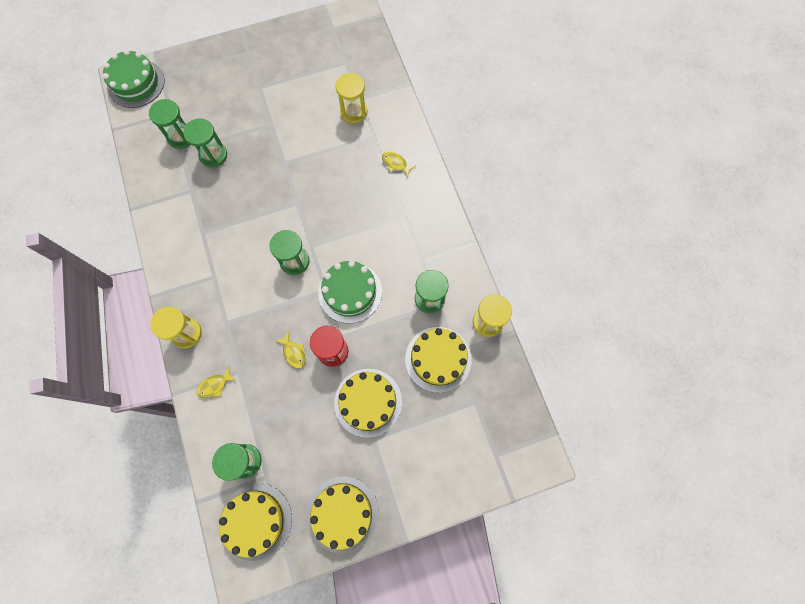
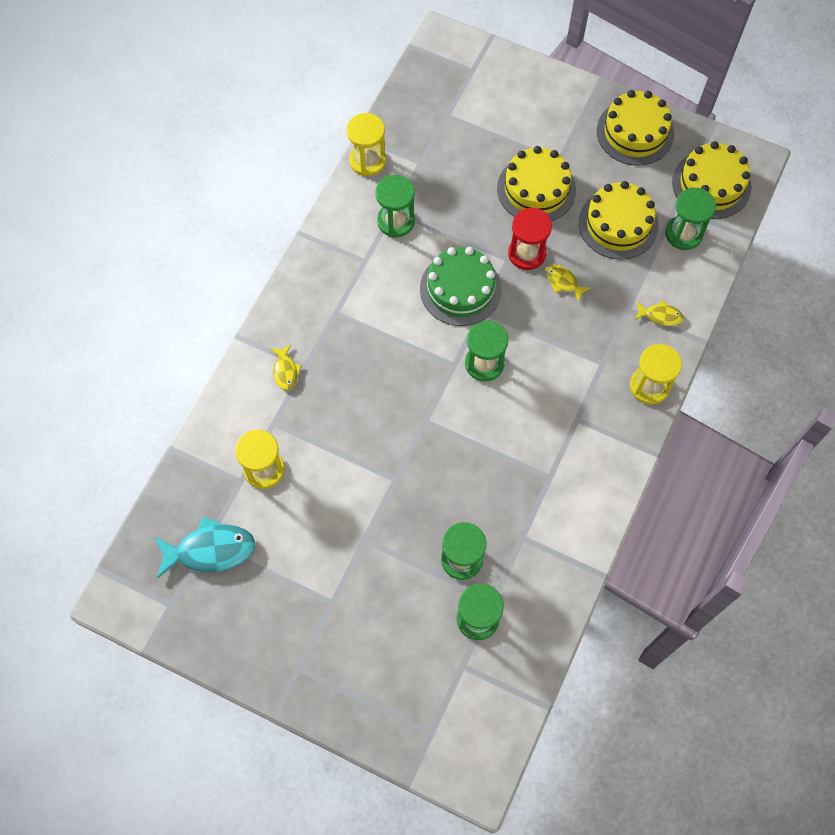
camera: 135 degrees left, 5 degrees down
green cake [103,50,164,108] -> none
yellow fish [275,332,306,368] -> yellow fish turned 60 degrees counterclockwise [545,265,591,303]
yellow cake [405,327,472,393] -> yellow cake moved to [579,181,659,259]
none -> turquoise fish [154,517,255,579]

